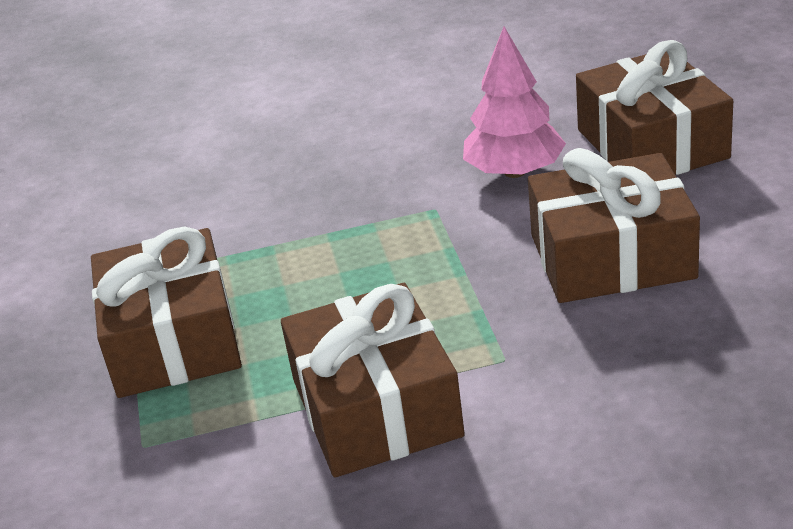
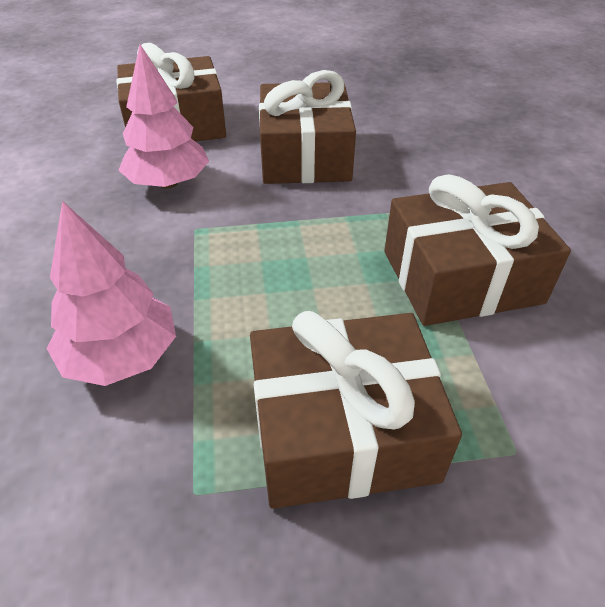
camera: 90 degrees left, 10 degrees up
none -> pink tree [46,201,176,386]

